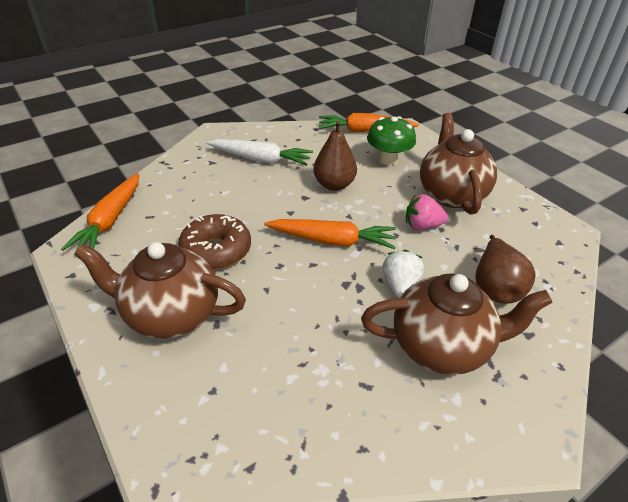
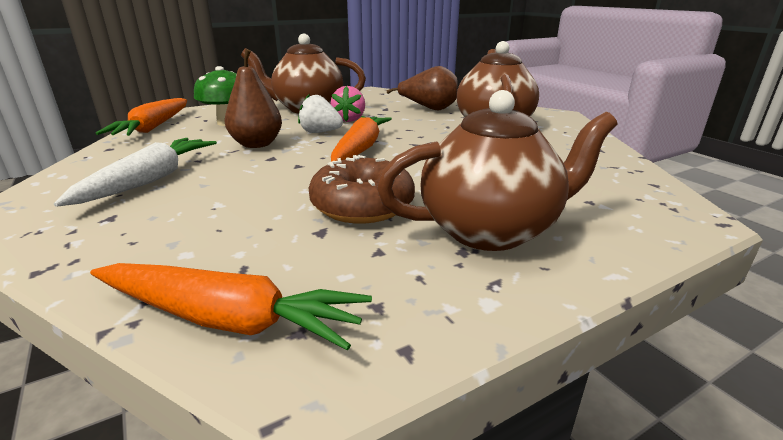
camera: 85 degrees left, 15 degrees down
brown teapot [74,242,246,339] -> brown teapot turned 120 degrees counterclockwise [377,90,617,251]
white strawberry [383,250,424,298] -> white strawberry moved to [298,94,343,133]

